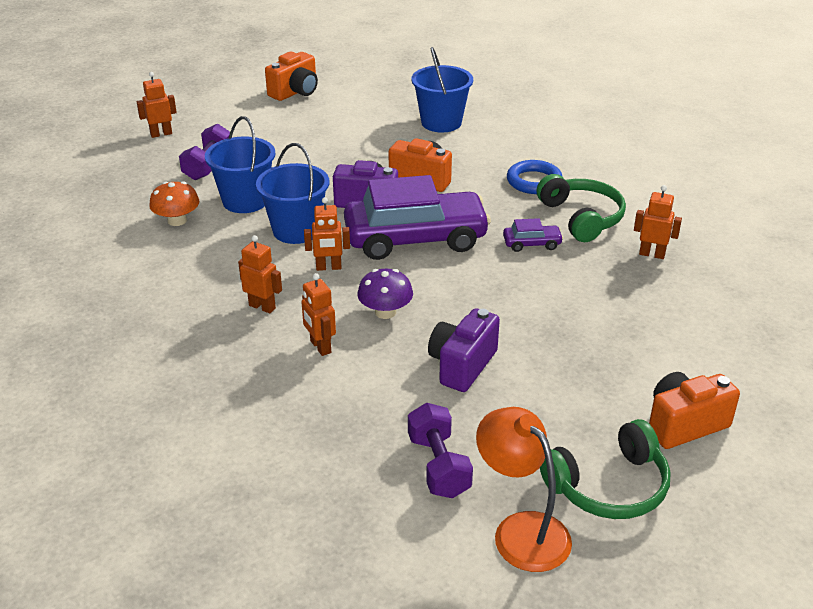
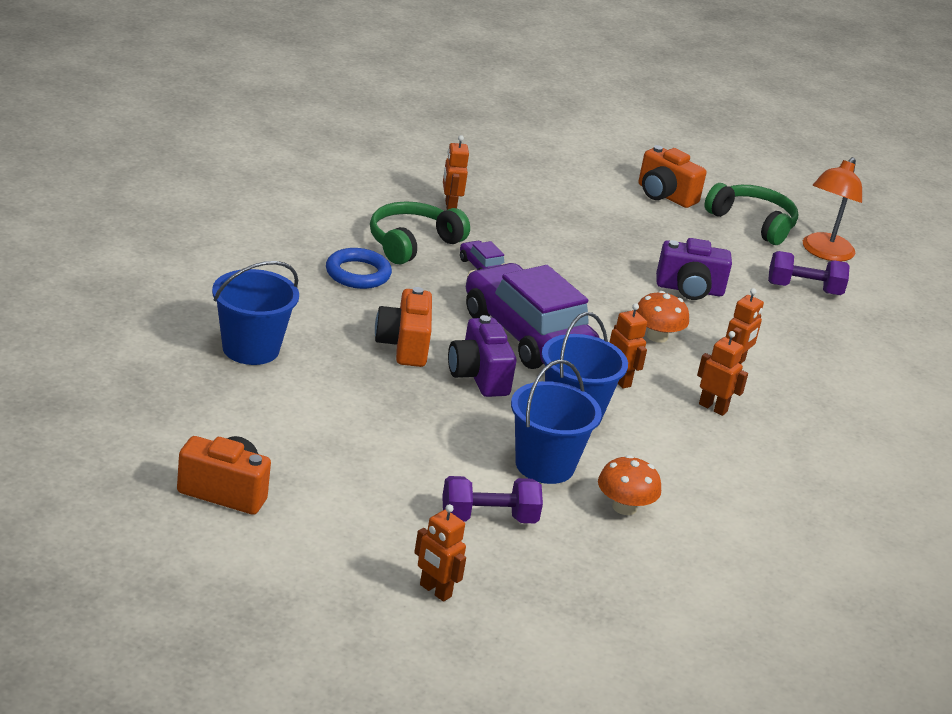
camera: 120 degrees left, 5 degrees down
orange robot [238,235,282,313] -> orange robot turned 120 degrees clockwise [697,331,748,416]
purple mushroom [357,269,413,319] -> orange mushroom [636,291,689,343]
purple dumbbell [408,403,473,498] -> purple dumbbell turned 45 degrees clockwise [768,251,850,295]

